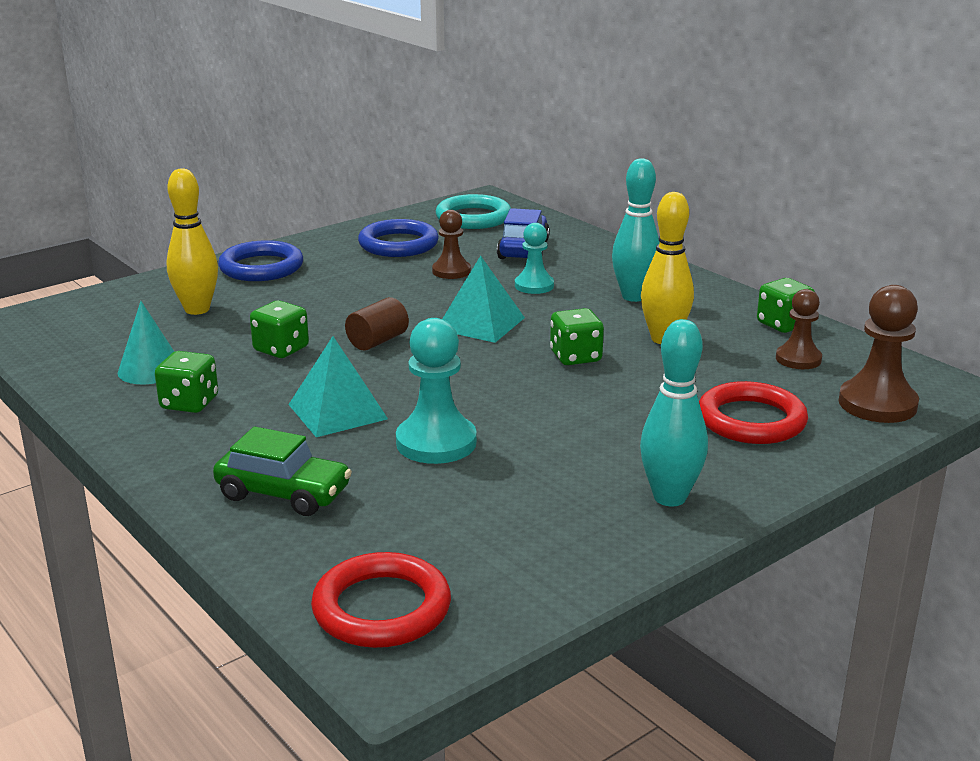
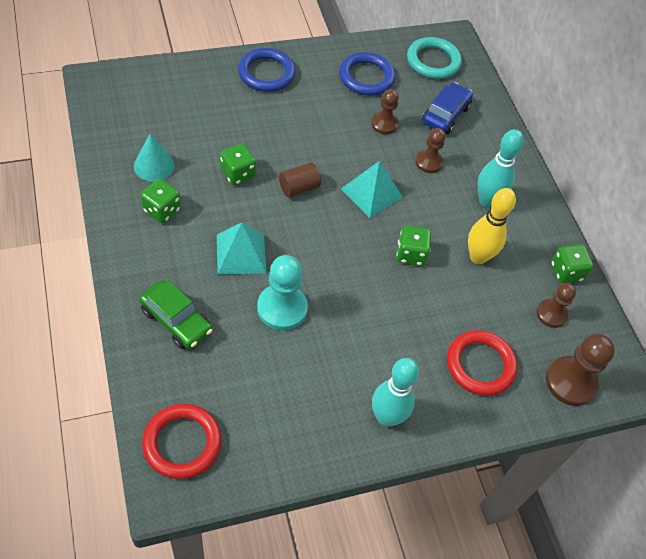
camera: 15 degrees right, 30 degrees up
yellow bowling pin [166,168,218,315] -> none
turquoise pawn [515,223,554,294] -> brown pawn [415,128,446,173]

